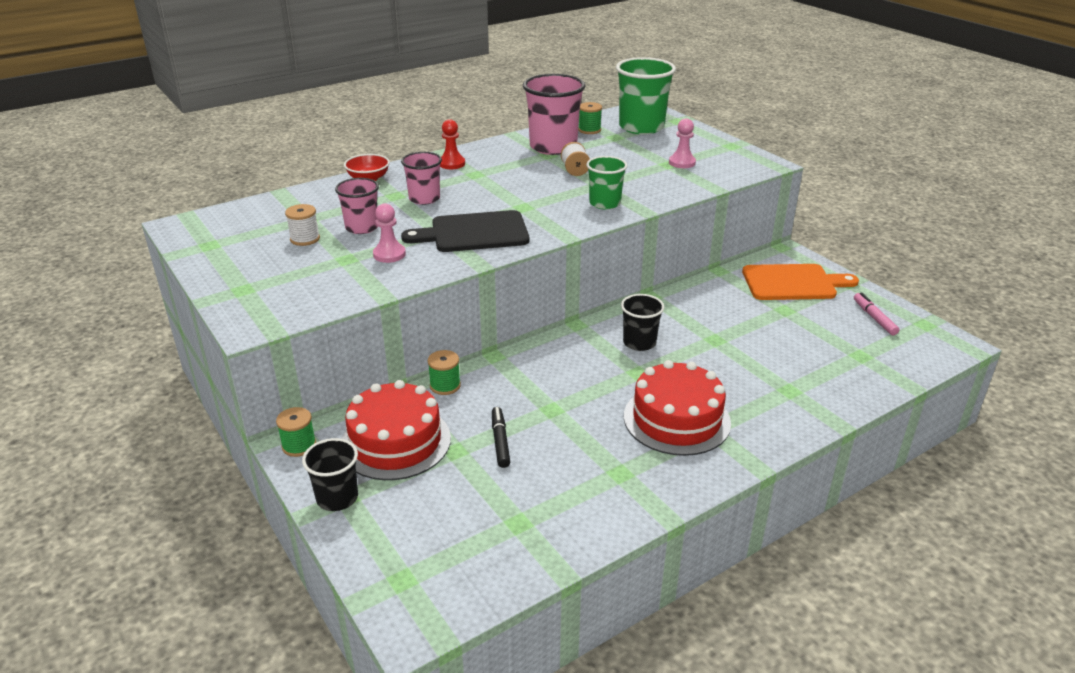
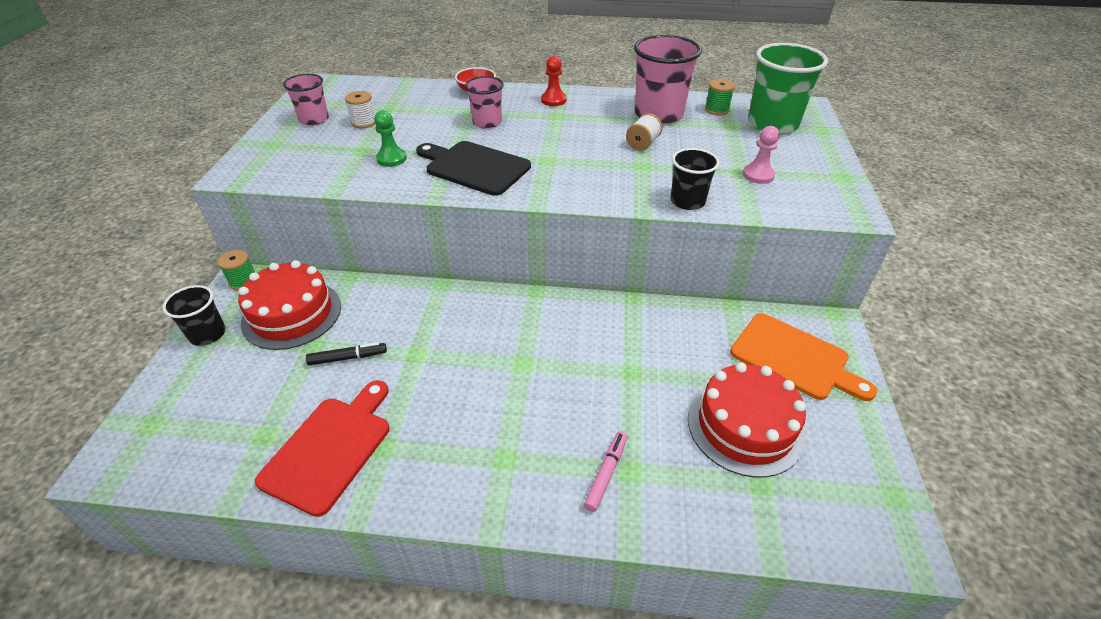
camera: 40 degrees right, 10 degrees up
pink cup [335,178,379,234] -> pink cup moved to [283,74,329,126]
pink pawn [373,203,406,263] -> green pawn [374,110,407,167]
green spool [428,350,461,395] -> none
black marker [492,407,510,468] -> black marker turned 45 degrees clockwise [306,342,387,365]
green cup [586,156,628,210] -> none
black cup [621,294,664,351] -> black cup moved to [670,148,719,210]
red cake [624,360,731,456] -> red cake moved to [688,362,806,477]
pink marker [854,292,899,335] -> pink marker moved to [584,431,627,512]
none -> red cutting board [255,380,390,517]

